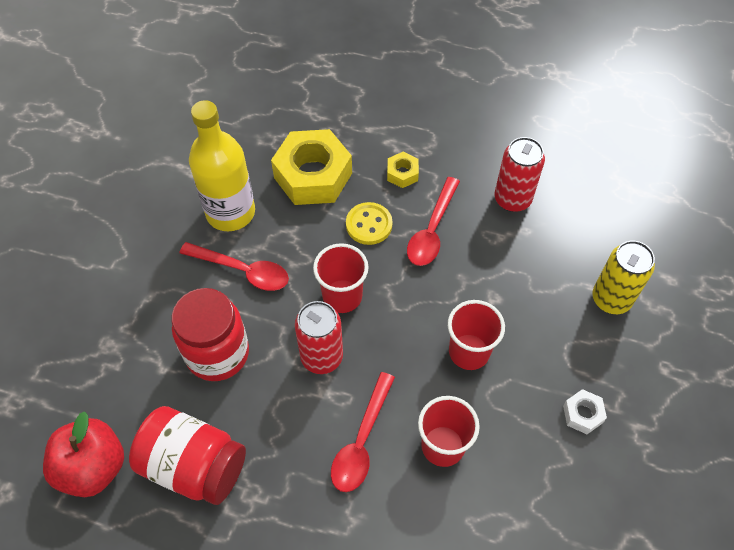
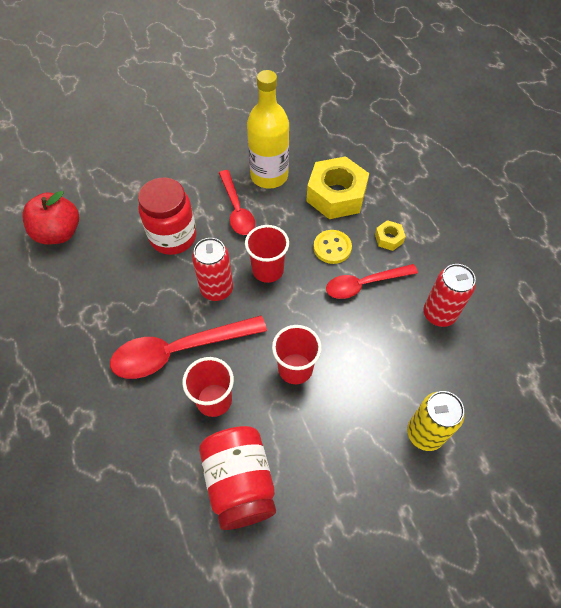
camera: 50 degrees right, 0 degrees up
red jar [129,406,246,505] -> red jar moved to [199,426,276,530]
red spoon [331,372,395,492] -> red spoon [110,315,267,379], size x1.51
white nut [563,389,607,434] -> none

